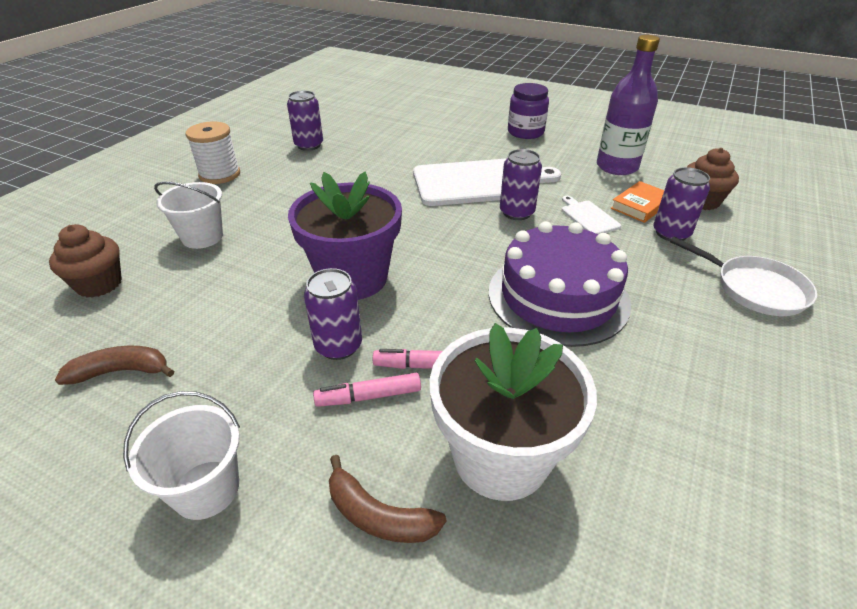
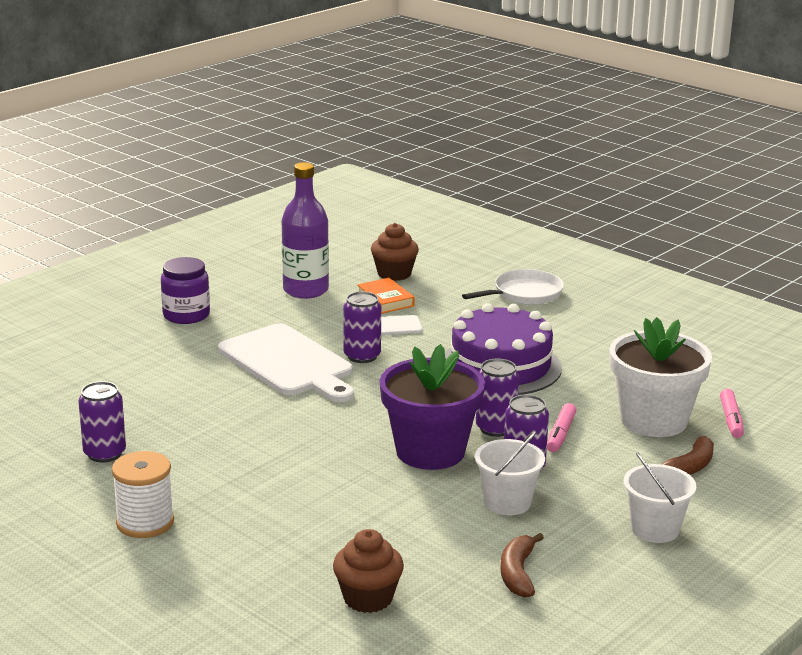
camera: 75 degrees left, 15 degrees down
white bucket [154,182,223,249] -> white bucket moved to [475,430,545,515]
pink marker [313,373,421,407] -> pink marker moved to [720,389,744,438]
white cutting board [413,158,561,206] -> white cutting board turned 135 degrees clockwise [218,323,354,402]
purple can [654,167,710,241] -> purple can moved to [476,359,519,437]

